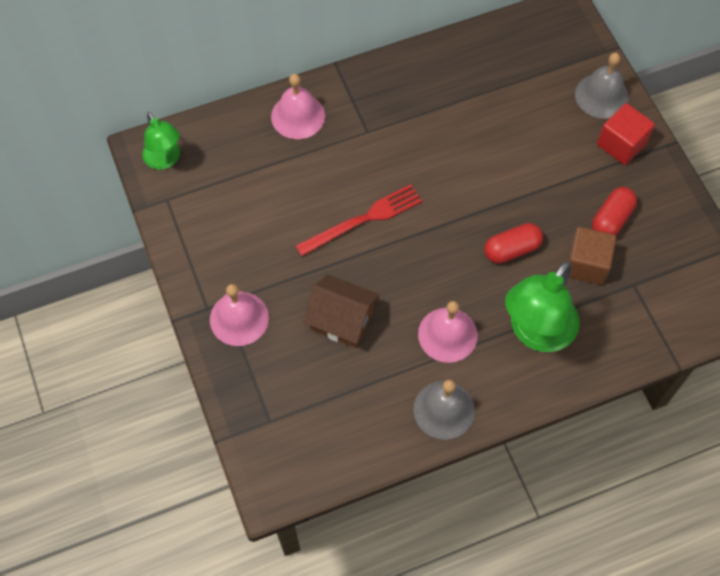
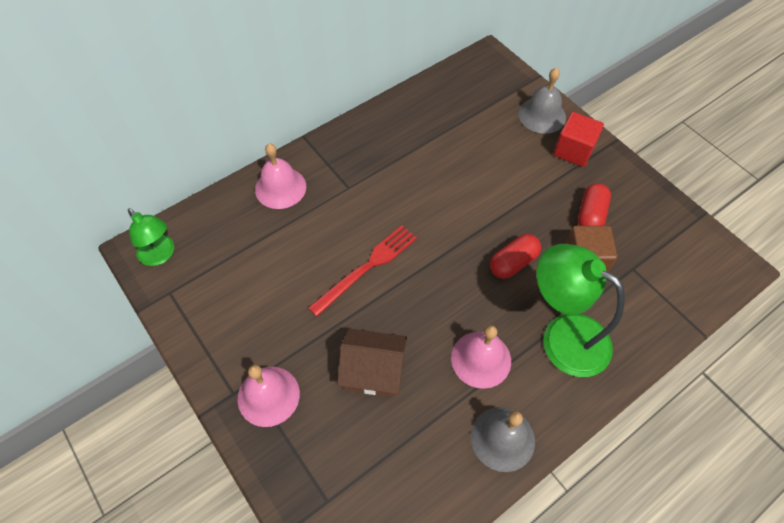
camera: 15 degrees left, 5 degrees down
green lamp [505,261,580,352] -> green lamp turned 105 degrees clockwise [536,244,625,377]

